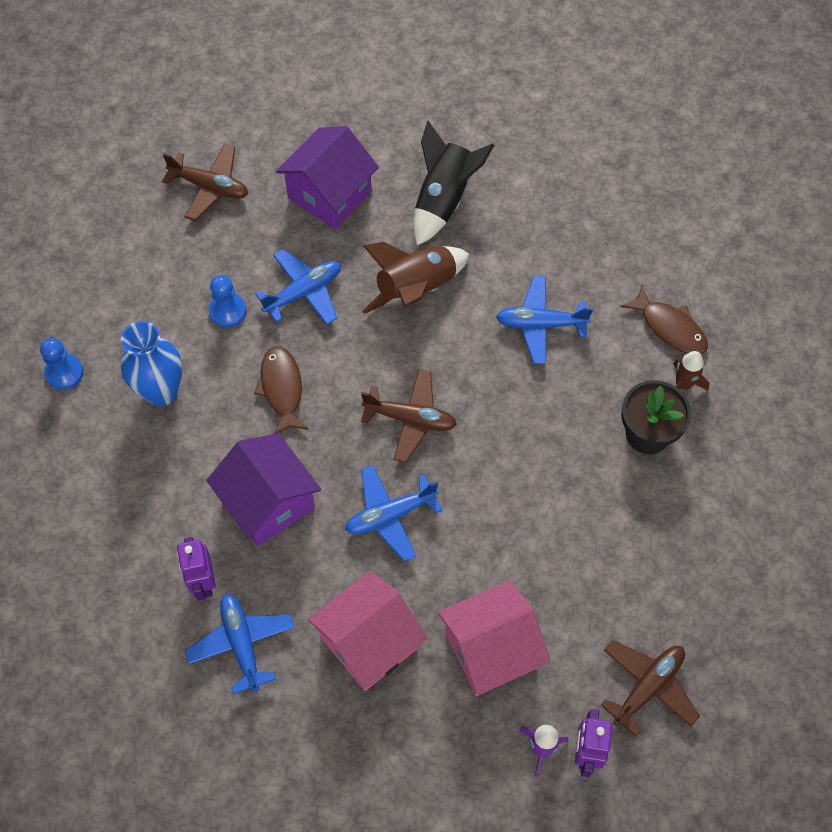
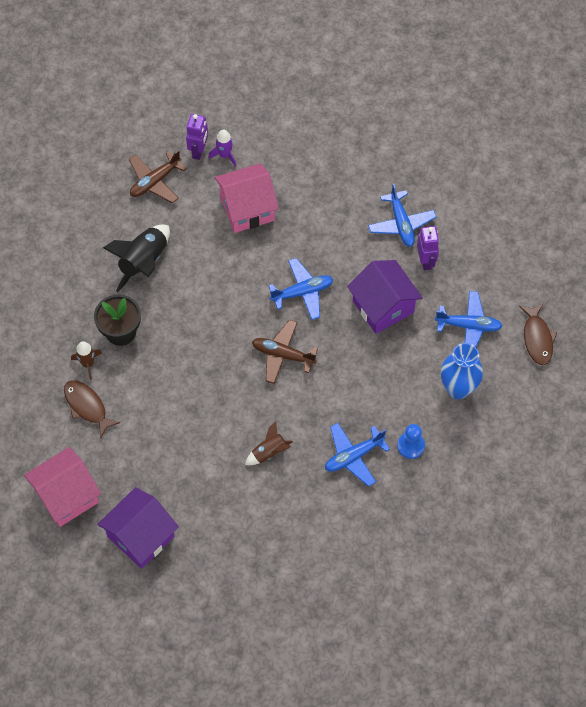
camera: 175 degrees left, 0 degrees up
blue pawn [40,338,83,390] -> none
brown plane [162,144,248,221] -> none
brown fish [254,346,308,434] -> brown fish moved to [519,304,557,365]
purple house [276,126,379,229] -> purple house moved to [98,487,179,569]
pink house [308,571,427,691] -> pink house moved to [24,447,101,527]
brown rocket [362,242,469,314] -> brown rocket [245,421,293,465], size x0.57
black rocket [413,121,494,246] -> black rocket moved to [103,225,170,292]
blue plane [496,276,593,364] -> blue plane moved to [435,291,502,347]

